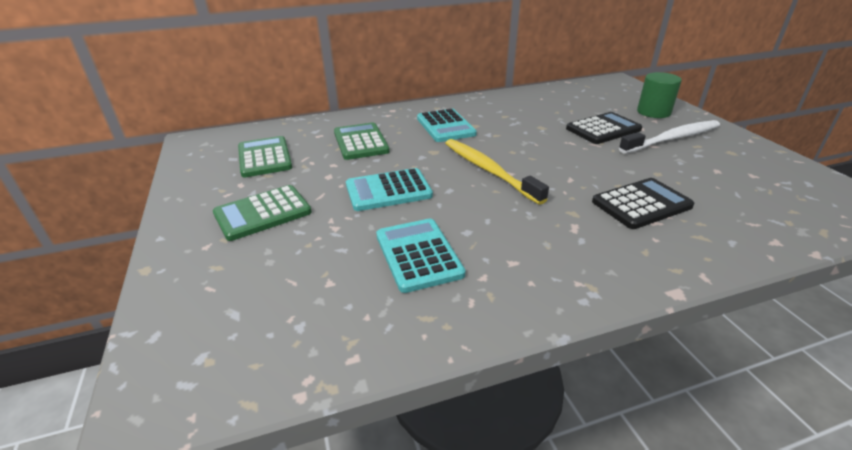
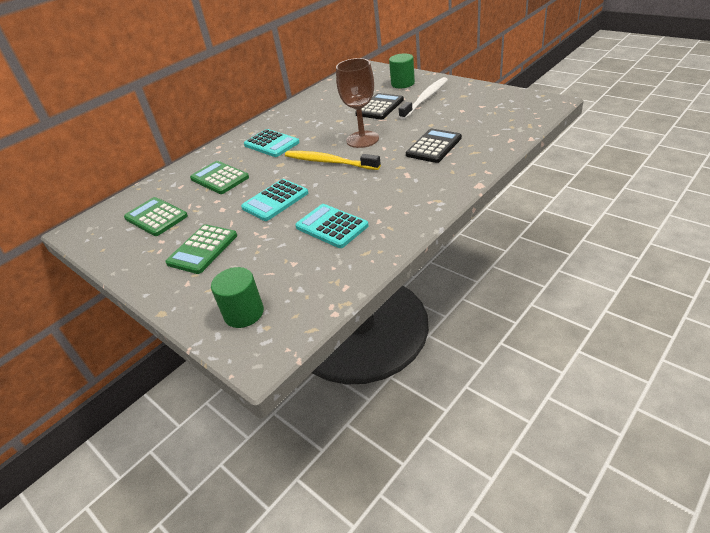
camera: 25 degrees left, 5 degrees up
none -> green cylinder [211,267,264,328]
none -> brown goblet [336,58,379,148]

